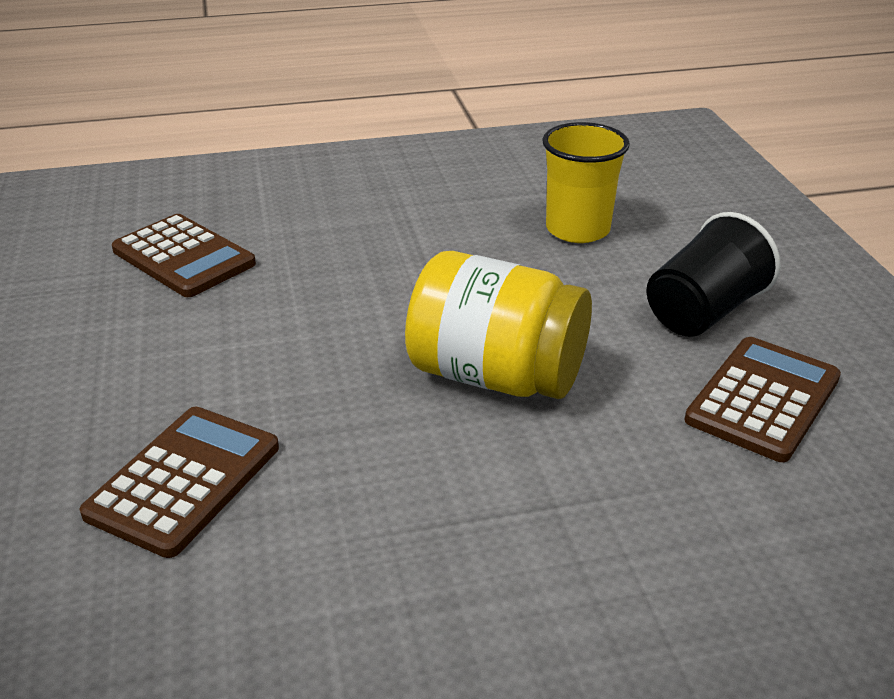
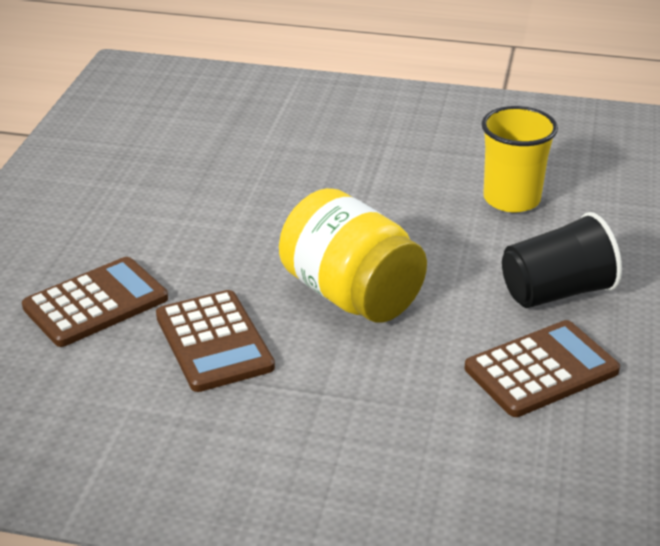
camera: 25 degrees right, 0 degrees up
brown calculator [112,214,256,297] -> brown calculator moved to [156,290,275,392]

